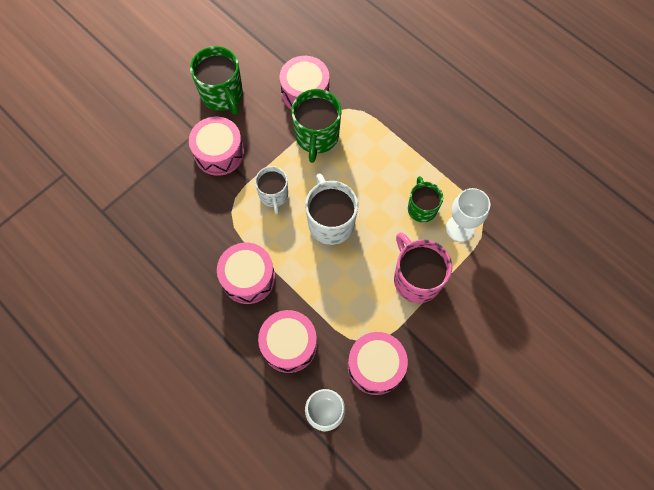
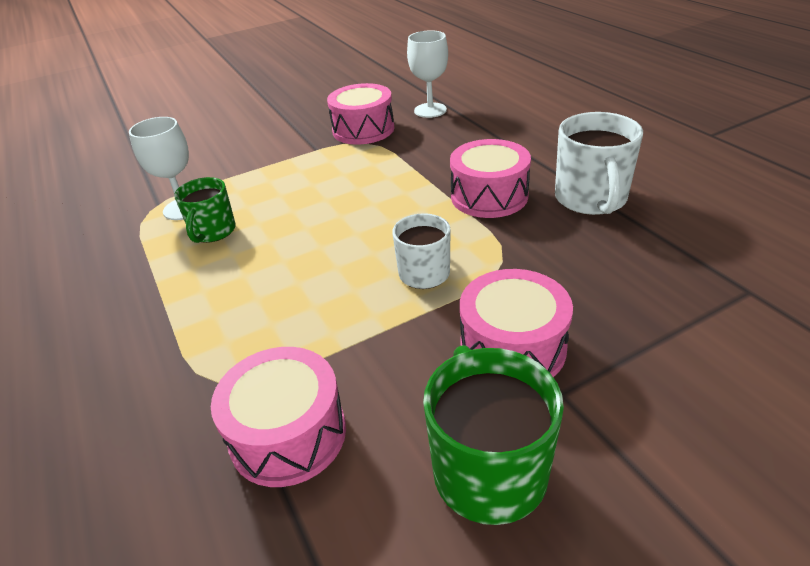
camera: 160 degrees left, 30 degrees down
pink drum [258,310,317,373] -> none
green mug [291,89,341,163] -> none
white mug [305,173,358,245] -> white mug moved to [555,112,643,215]
pink mug [394,232,452,303] -> none

